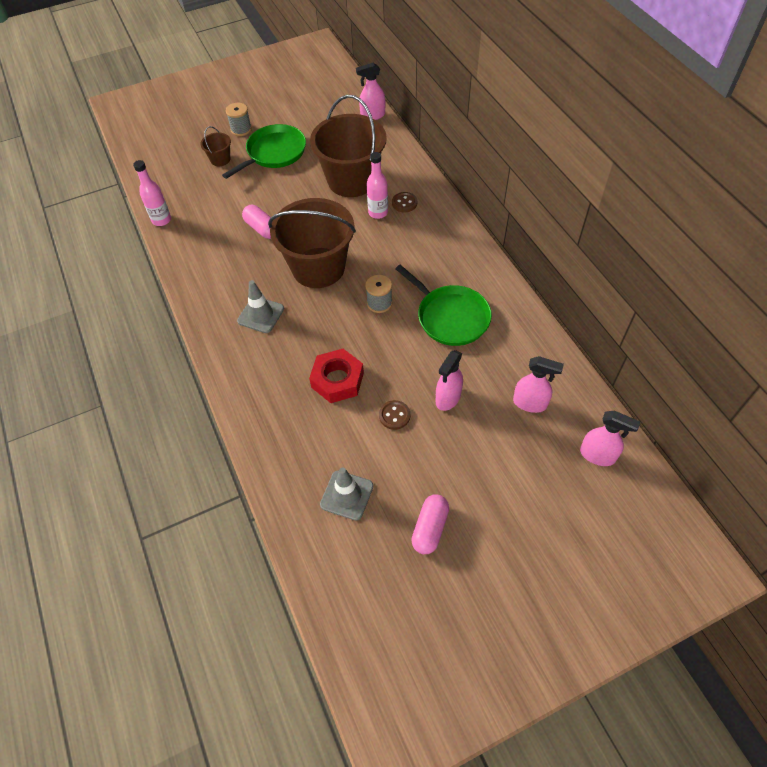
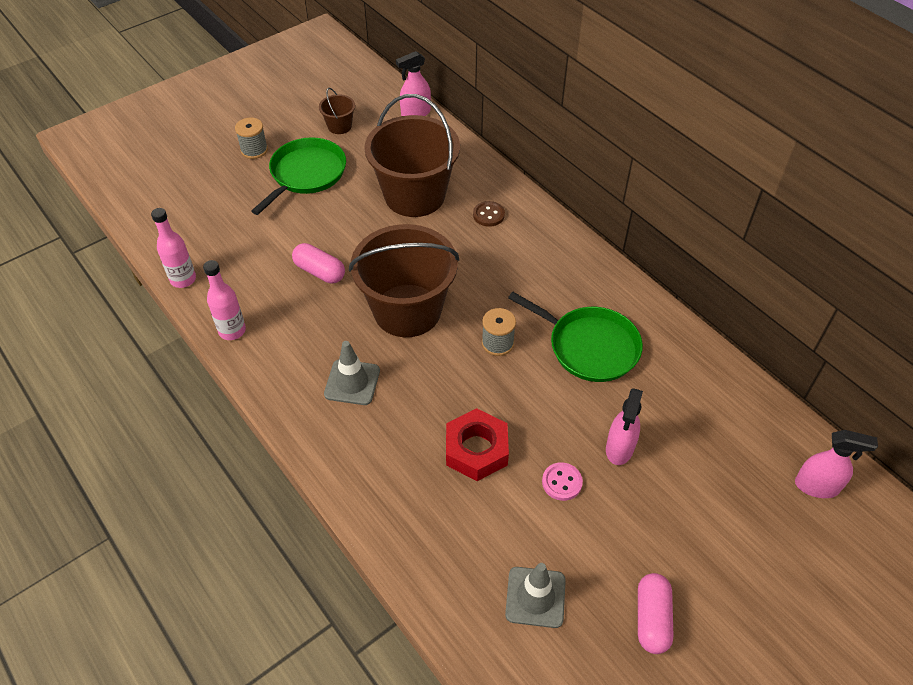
camera: 15 degrees left, 5 degrees down
brown bucket [200,126,231,166] -> brown bucket moved to [319,88,355,134]
pink bottle [367,152,388,219] -> pink bottle moved to [203,260,246,340]
brown button [379,400,410,430] -> pink button [542,462,583,501]
pink spray bottle [513,356,564,413] -> none

